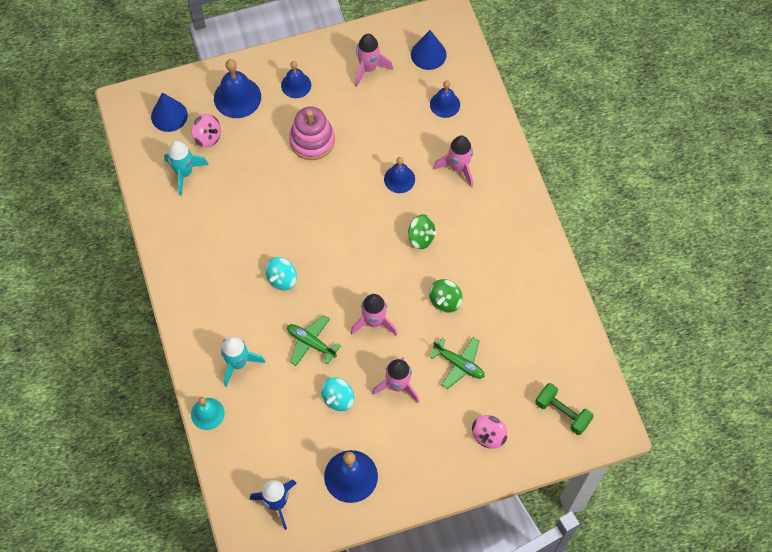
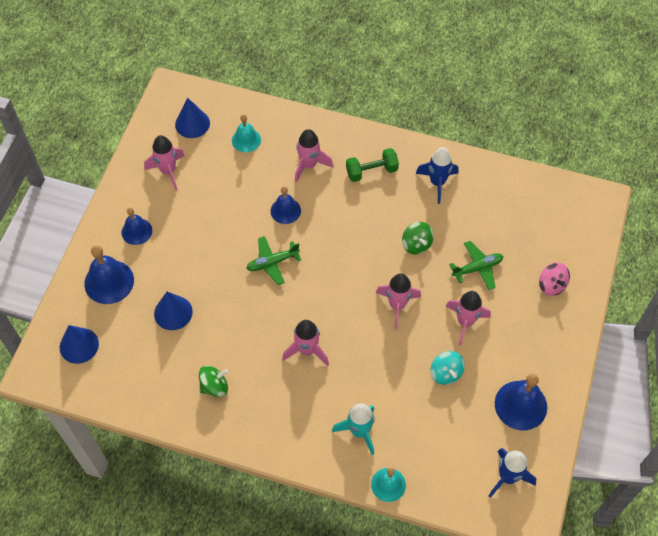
camera: 55 degrees left, 5 degrees down
turquoise rocket [164,141,209,196] -> none
pink spinning top [192,114,221,148] -> none
turquoise spinning top [265,257,297,290] -> pink rocket [282,320,329,366]
green plane [287,315,341,366] -> green plane moved to [246,236,301,285]
pink stacking toy [289,106,335,160] -> none
green spinning top [408,214,436,249] -> green spinning top moved to [199,365,228,397]
blue bell [430,81,460,118] -> turquoise bell [232,114,261,152]
green dumbbell [535,383,594,435] -> green dumbbell moved to [346,148,399,182]
none -> blue cone [154,292,193,330]
none -> blue rocket [416,147,458,204]

